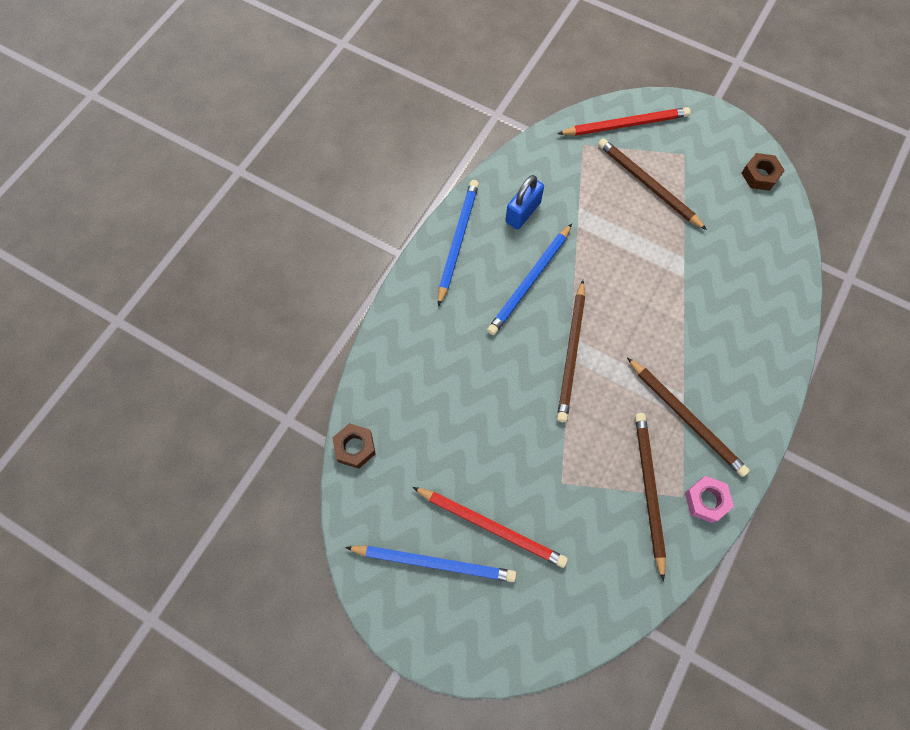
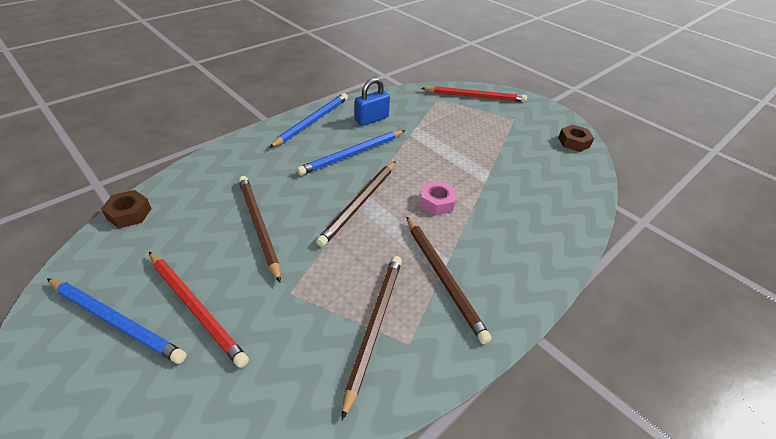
camera: 15 degrees right, 25 degrees down
brown pencil [598,138,707,230] -> brown pencil moved to [238,176,281,282]
pink nut [685,476,734,523] -> pink nut moved to [420,181,456,216]

